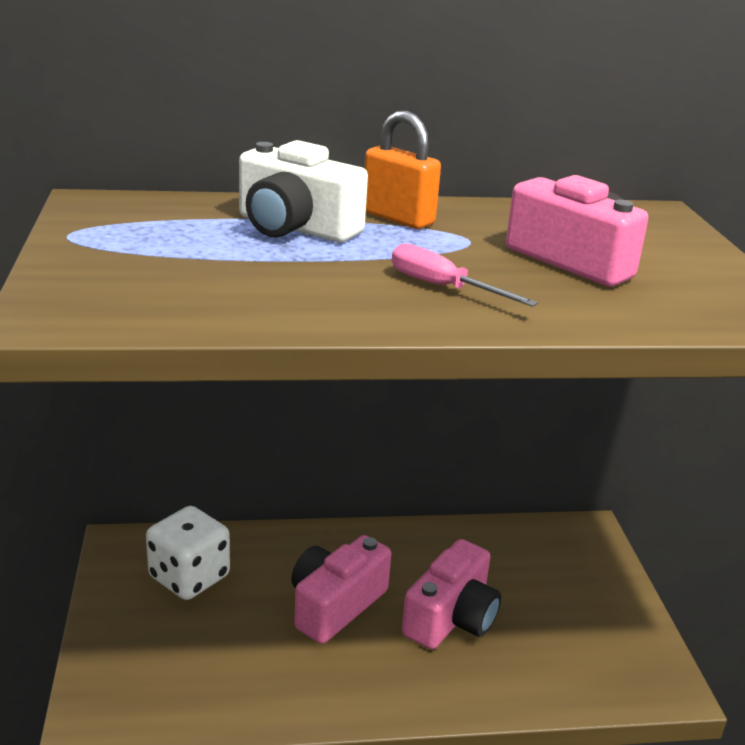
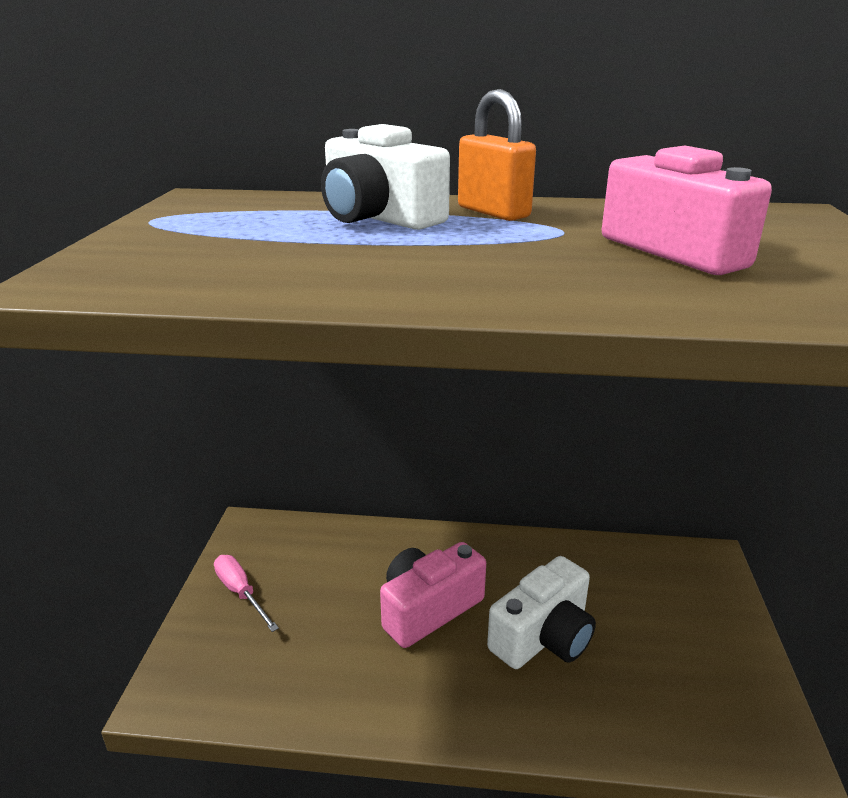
camera: 15 degrees right, 0 degrees up
white dice [146,506,230,600] -> none
pink screwdriver [392,243,538,307] -> pink screwdriver moved to [214,555,279,632]
pink camera [402,539,501,649] -> white camera [487,556,596,669]

